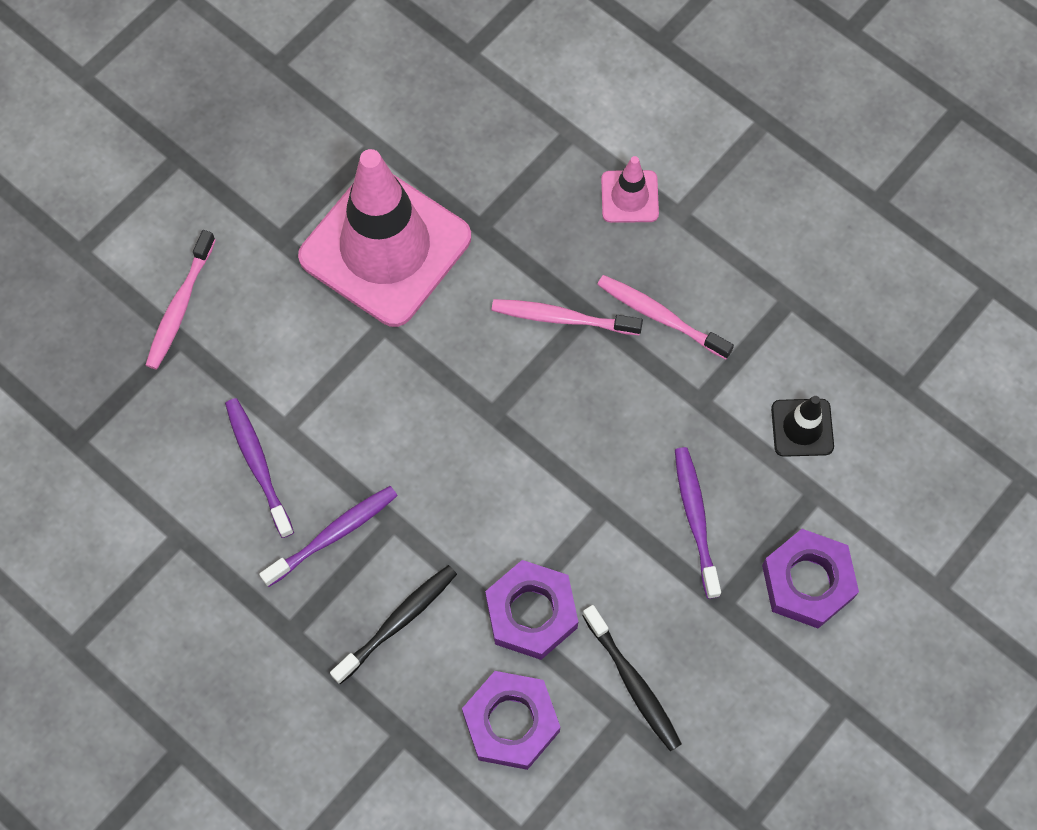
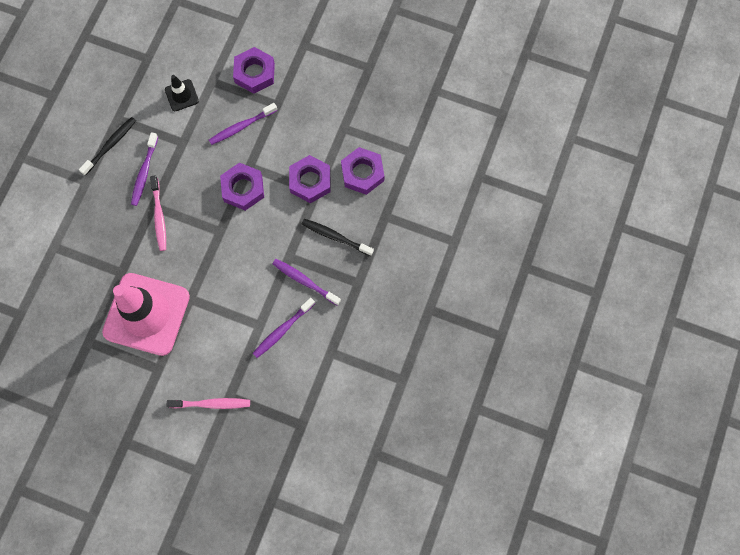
camera: 110 degrees left, 5 degrees up
black toothbrush [582,605,682,751] -> black toothbrush moved to [79,117,136,176]
pink toothbrush [597,275,734,359] -> purple toothbrush [131,132,158,206]
pink traffic cone [601,156,659,223] -> none
none -> purple nut [220,162,264,211]

